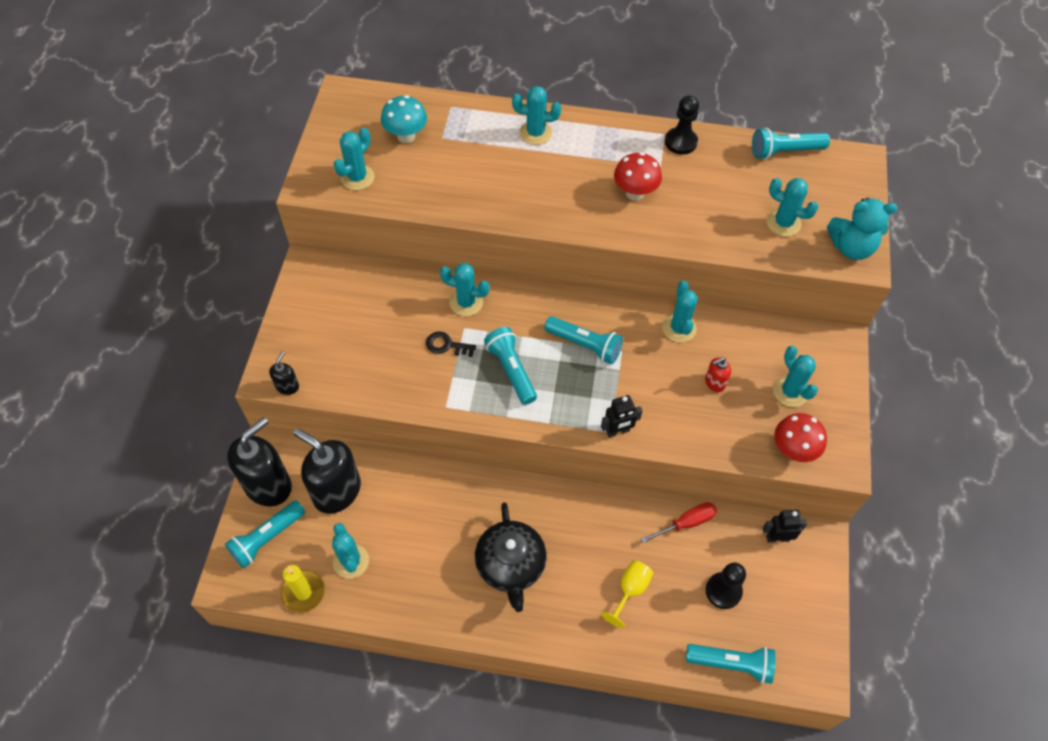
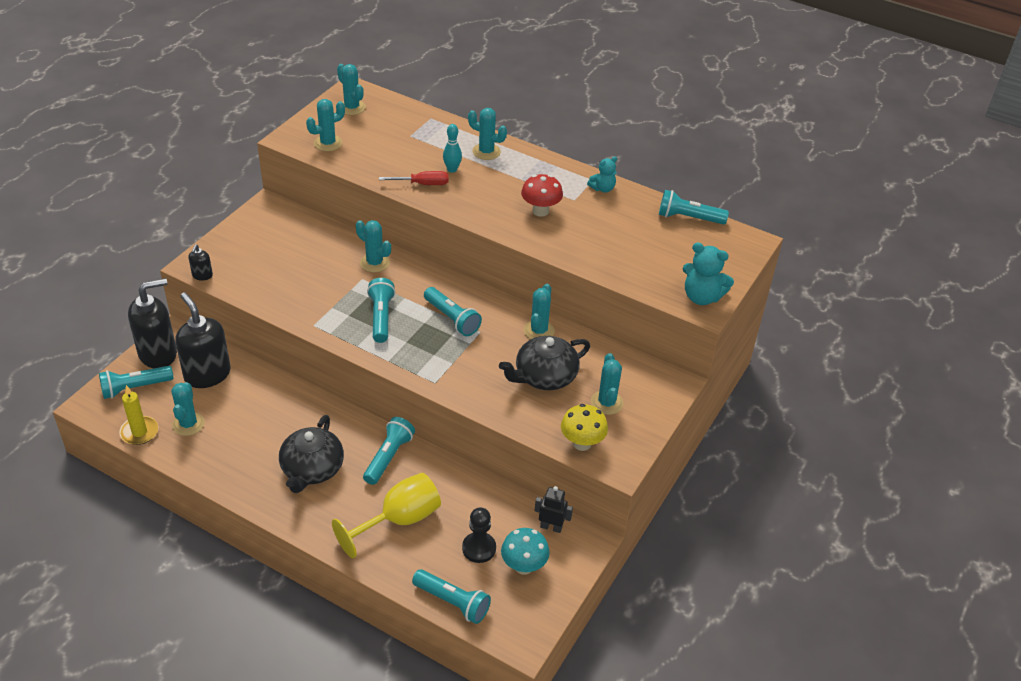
camera: 20 degrees right, 15 degrees down
black soap dispenser [269,351,299,395] -> black soap dispenser turned 150 degrees clockwise [188,244,213,281]
turquoise mushroom [381,95,427,143] -> turquoise mushroom moved to [501,528,550,575]
black key [426,332,476,357] -> none
black robot [601,395,643,438] -> none
yellow goblet [601,560,653,628] -> yellow goblet [332,473,441,558], size x1.76
red screwdriver [641,502,717,543] -> red screwdriver moved to [379,171,449,185]
black pawn [665,95,699,155] -> turquoise teddy bear [587,156,617,193]
red soap dispenser [705,357,731,392] -> black teapot [499,336,590,390]
turquoise cactus [767,178,818,237] -> turquoise cactus moved to [337,64,366,115]
red mushroom [774,413,827,462] -> yellow mushroom [561,404,608,451]
none -> turquoise flashlight [363,417,415,485]
none -> turquoise bowling pin [443,124,462,173]

